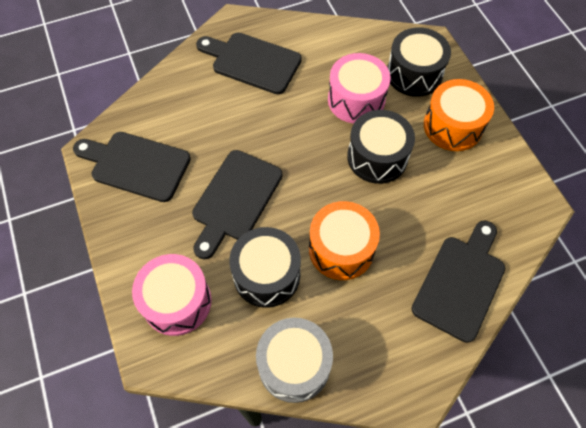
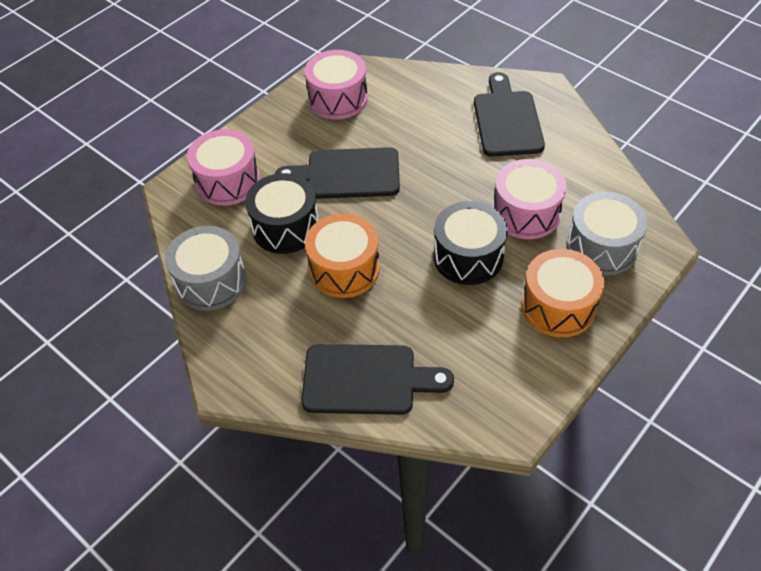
camera: 65 degrees right, 10 degrees down
black cutting board [73,132,191,202] -> pink drum [305,50,368,119]
black drum [387,27,451,97] -> grey drum [566,192,648,275]

